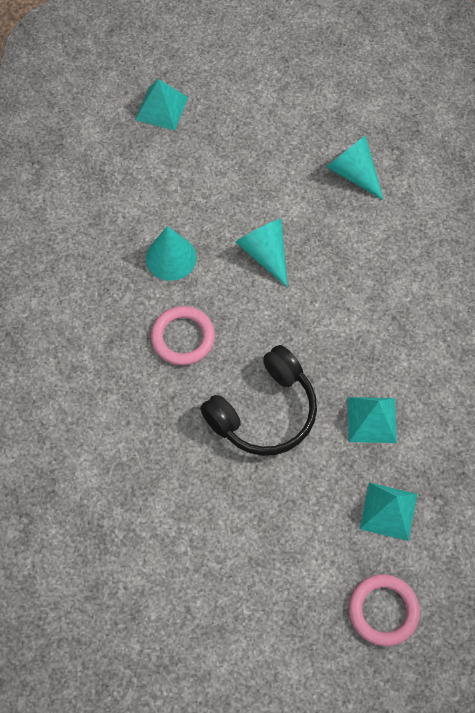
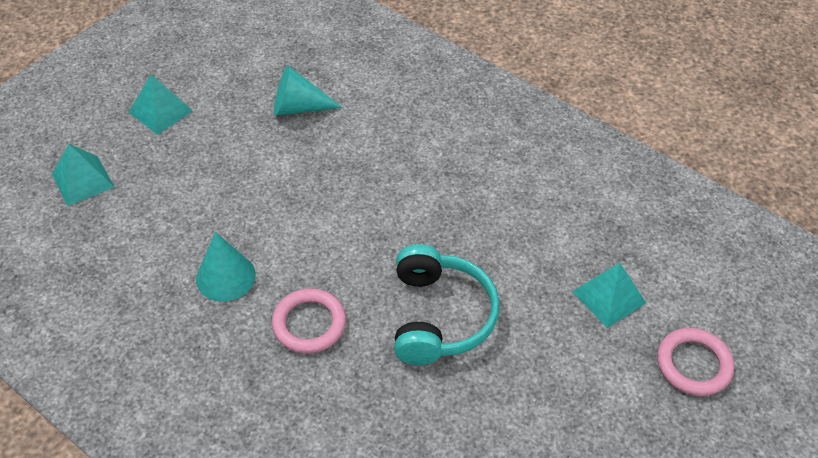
camera: 50 degrees left, 15 degrees down
black headphones [200,345,317,456] -> turquoise headphones [394,244,500,365]
turquoise cone [236,219,287,287] -> none
turquoise pyramid [348,397,397,443] -> turquoise pyramid moved to [129,75,193,135]

